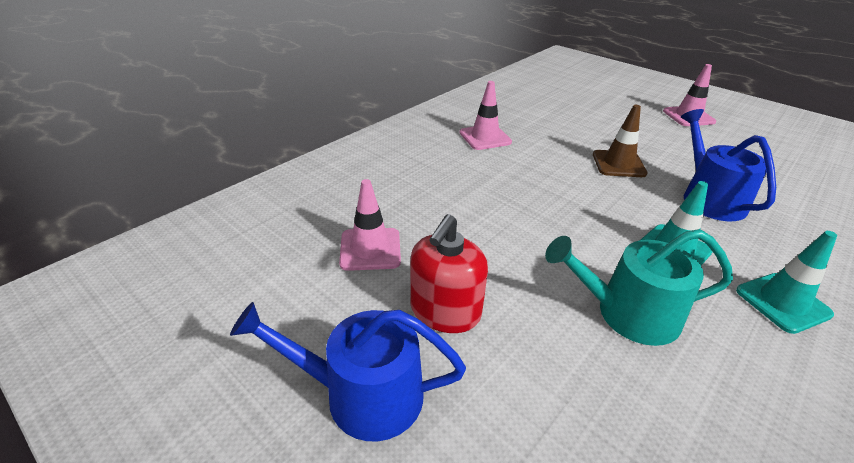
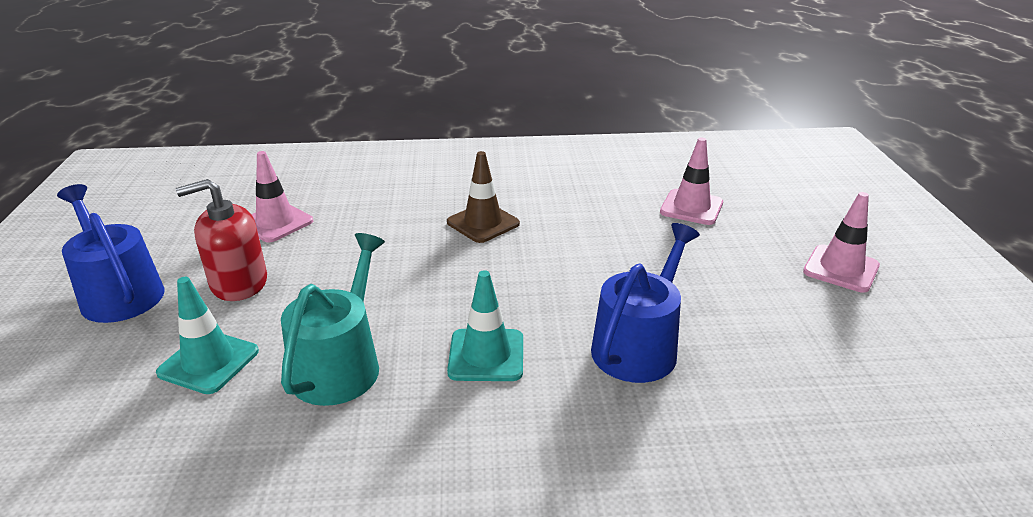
camera: 45 degrees right, 5 degrees down
pink traffic cone [460,81,512,150] -> pink traffic cone moved to [660,138,723,225]
turquoise watering can [545,229,733,346] -> turquoise watering can turned 60 degrees clockwise [281,233,385,406]
brown traffic cone [593,105,648,177] -> brown traffic cone moved to [447,151,520,243]
turquoise traffic cone [736,231,837,334] -> turquoise traffic cone moved to [156,277,259,394]

